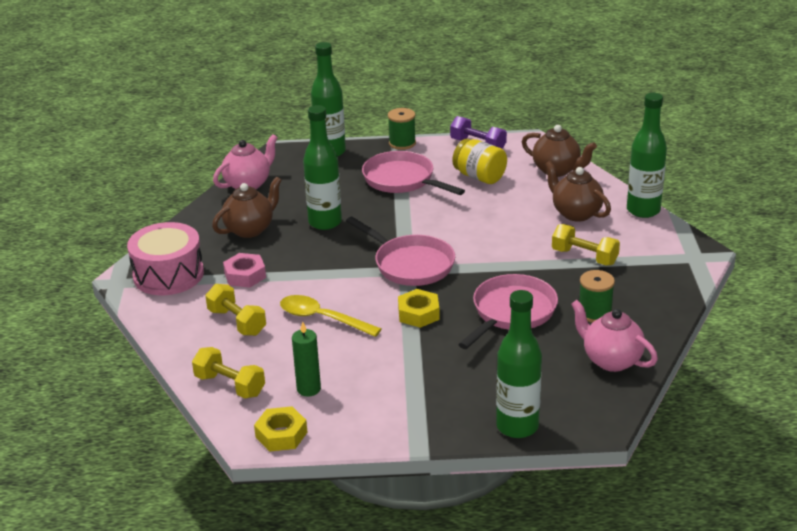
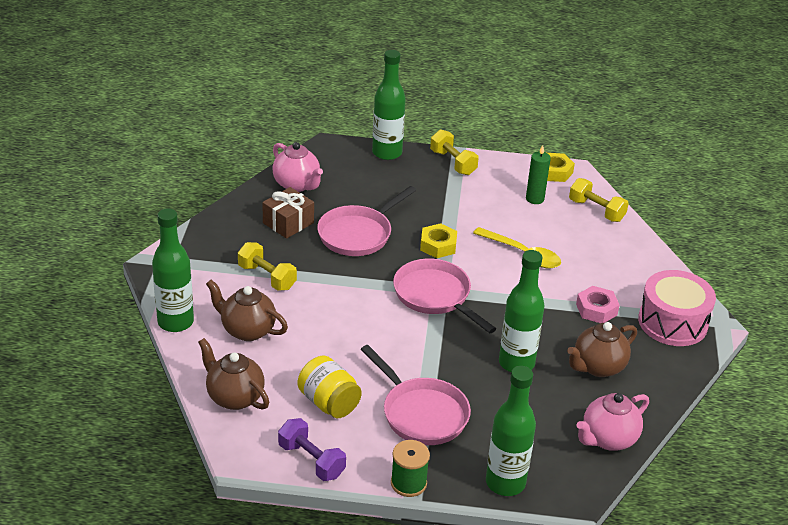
camera: 175 degrees left, 5 degrees up
yellow dumbbell [205,284,266,336] -> yellow dumbbell moved to [430,129,479,175]
brown teapot [545,161,611,222] -> brown teapot turned 150 degrees clockwise [206,280,288,341]
green spool [579,270,615,323] -> brown gift [262,187,314,239]

